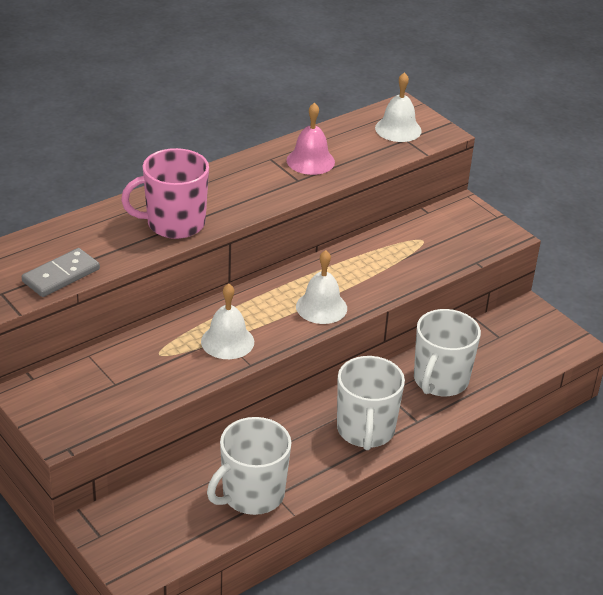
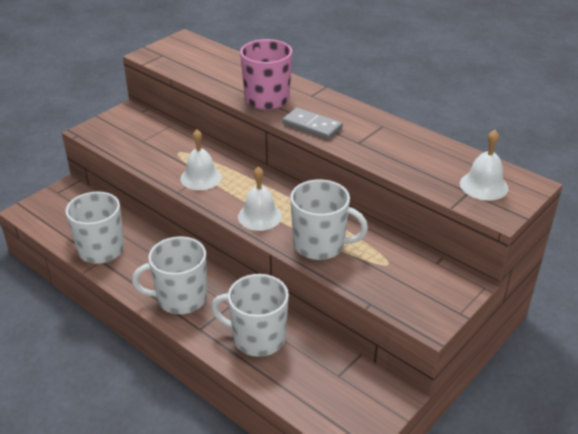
camera: 80 degrees right, 0 degrees up
grey domino [22,248,100,297] -> grey domino moved to [282,107,343,140]
pink bell [287,103,335,175] -> none
none -> white mug [290,179,368,260]

